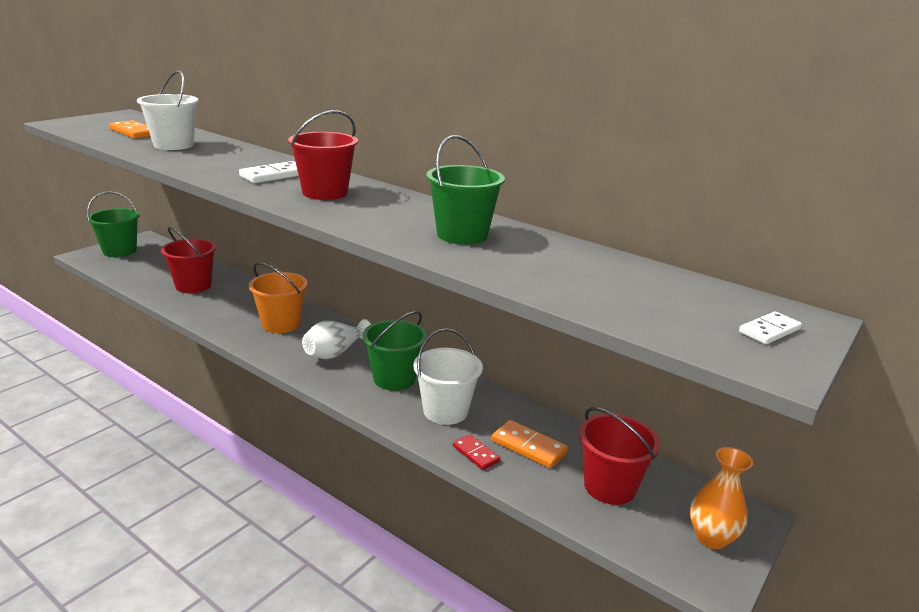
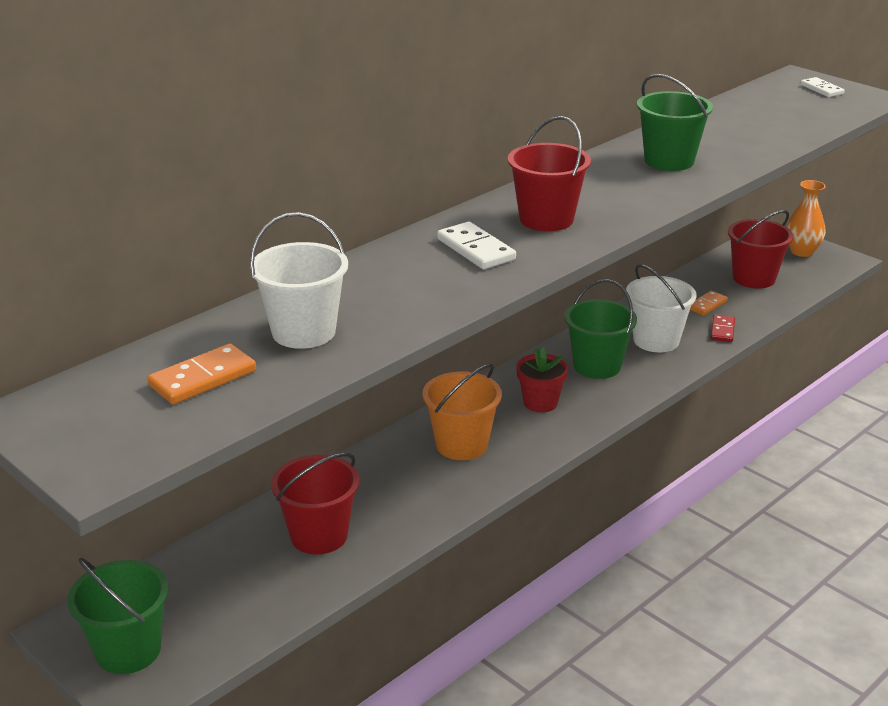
camera: 80 degrees left, 5 degrees up
white vase [302,319,371,359] -> red flower pot [516,347,568,413]
red domino [453,434,500,470] -> red domino turned 45 degrees counterclockwise [711,315,735,342]
orange domino [492,420,568,469] -> orange domino [690,291,728,315], size x0.66

